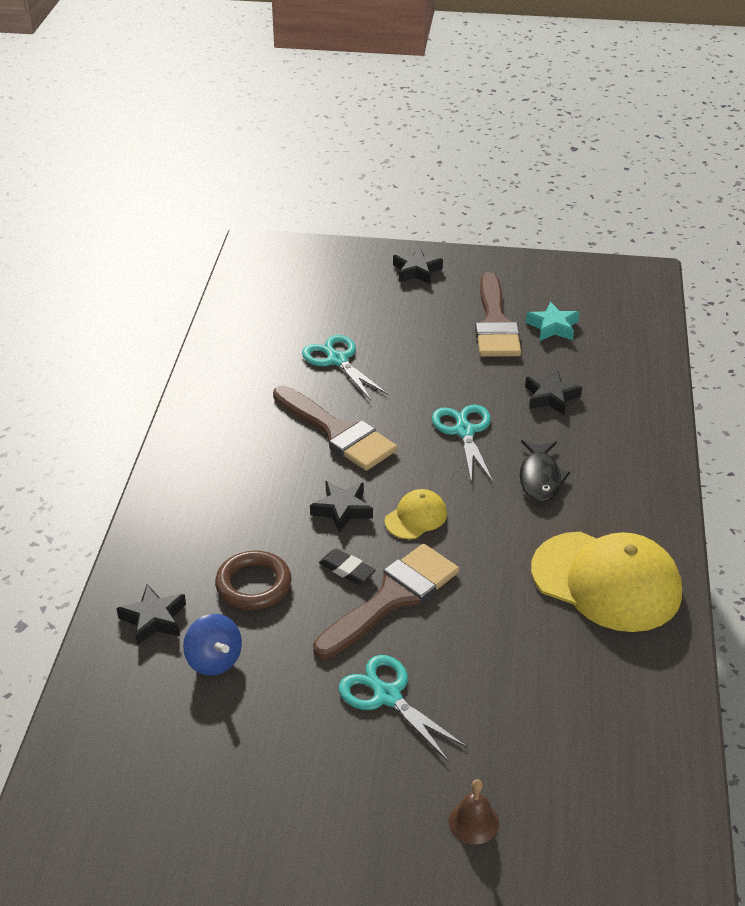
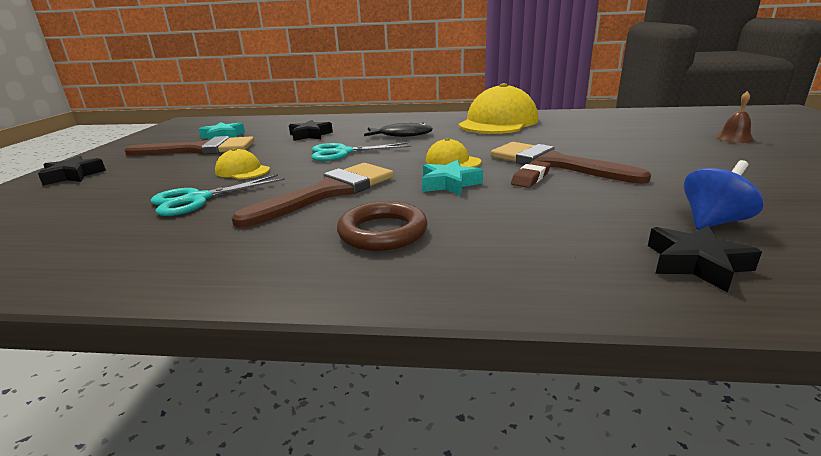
camera: 90 degrees left, 15 degrees down
brown ring [215,551,292,610] -> brown ring moved to [337,201,428,251]
black star [310,481,373,533] -> turquoise star [422,160,483,195]
black eraser [319,549,376,585] -> brown eraser [511,160,551,188]
turquoise scissors [339,655,468,762] -> none
none -> yellow cap [215,148,270,179]

